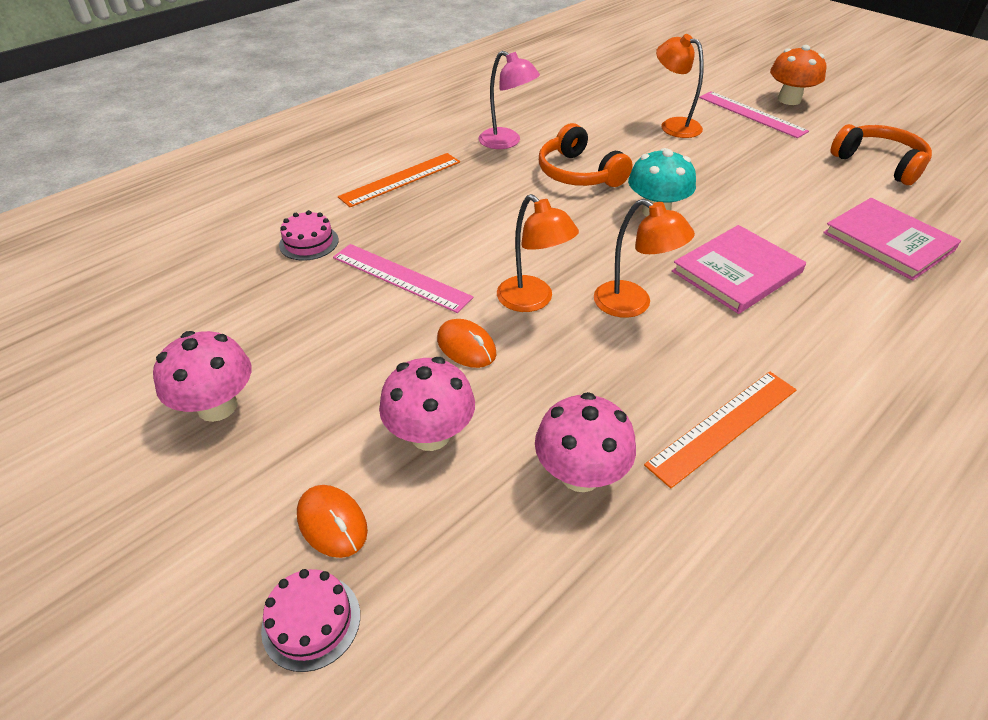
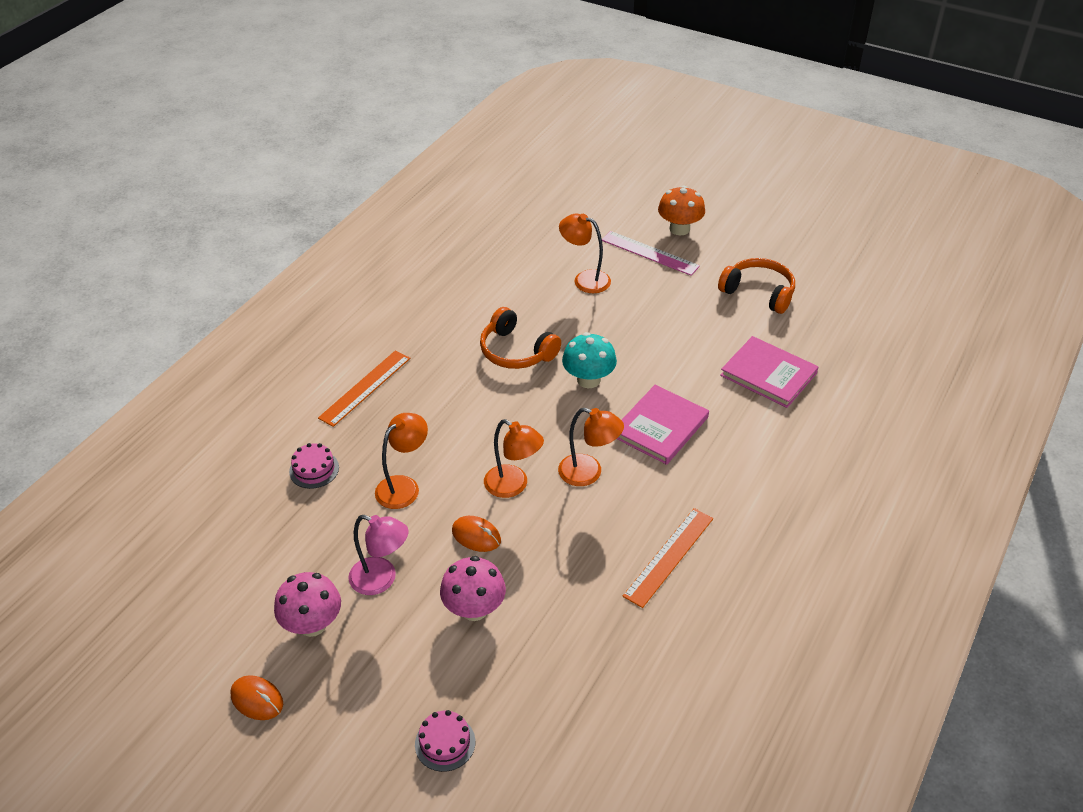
camera: 15 degrees left, 0 degrees up
orange mouse [297,485,368,558] -> orange mouse moved to [230,675,283,720]
pink ruler [333,244,474,313] -> orange lamp [375,413,428,509]
pink lamp [479,51,540,149] -> pink lamp moved to [348,515,409,595]
pink mushroom [535,392,636,492] -> none

